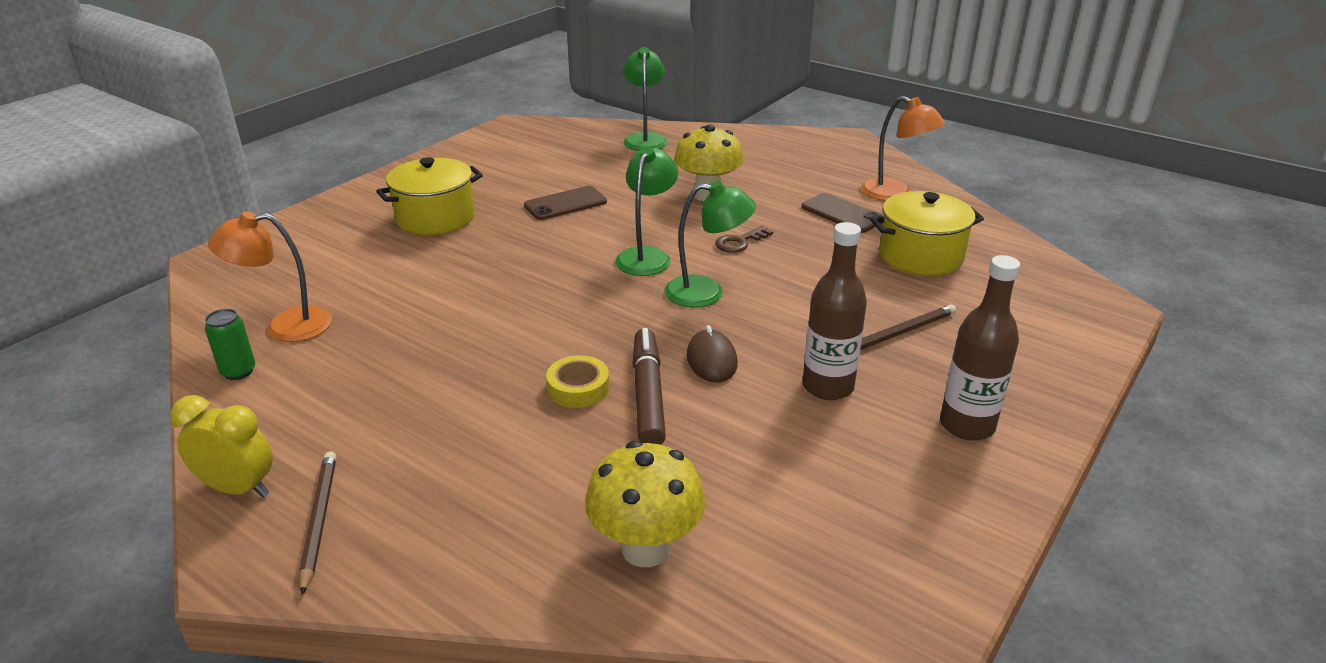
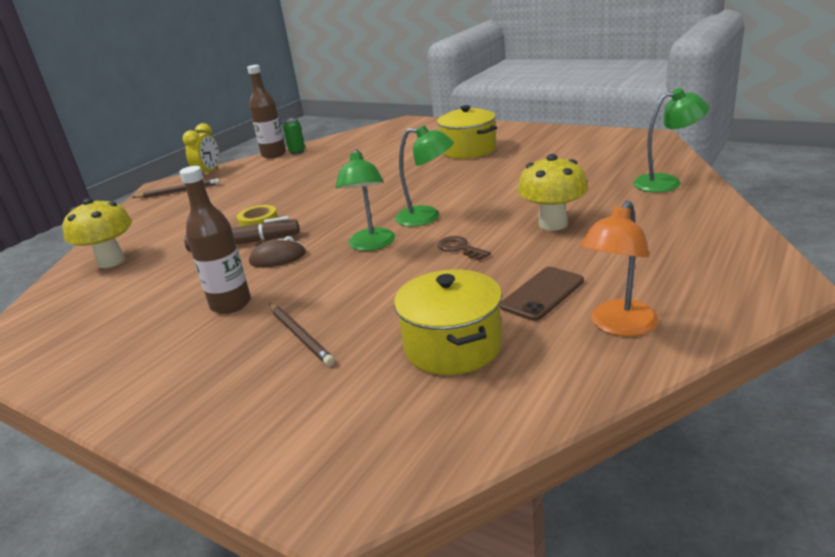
camera: 90 degrees right, 5 degrees down
orange lamp [208,211,332,342] -> none
brown phone [524,186,607,220] -> none
brown bottle [940,255,1020,441] -> brown bottle moved to [247,65,286,158]

